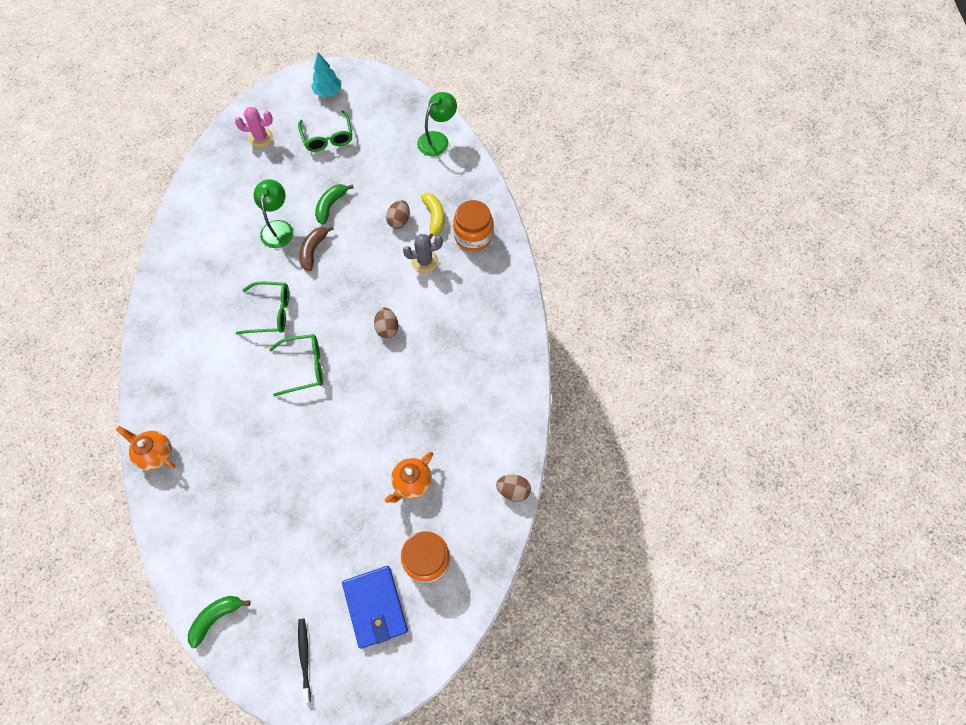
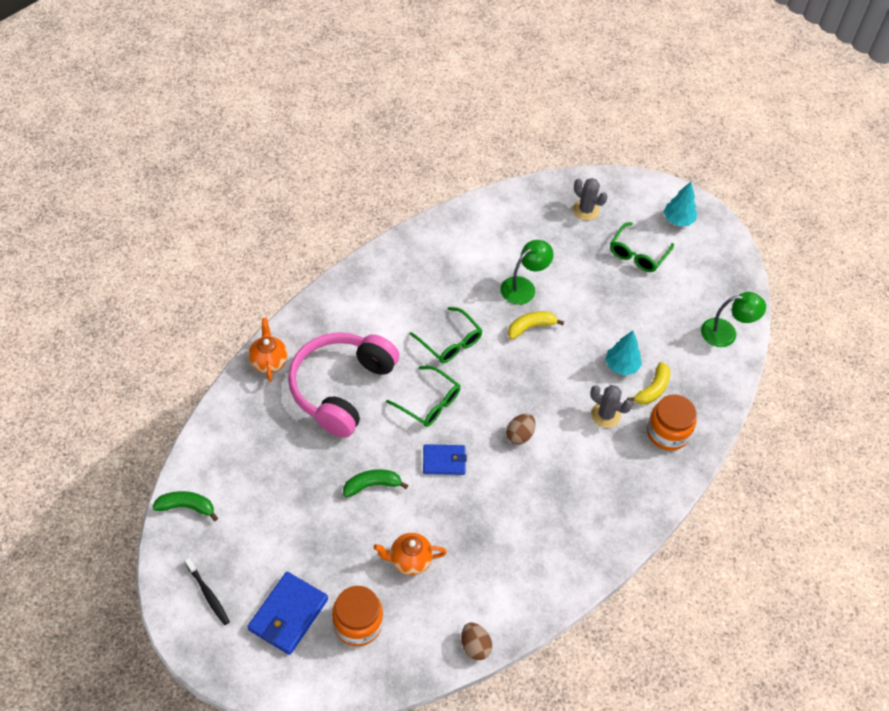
camera: 45 degrees right, 10 degrees down
pink cactus [235,107,274,148] -> grey cactus [573,178,608,220]
black toothbrush [298,618,311,704] -> black toothbrush turned 105 degrees clockwise [185,558,230,625]
brown banana [299,226,334,271] -> yellow banana [508,311,564,339]
green banana [315,184,354,225] -> green banana moved to [343,469,408,498]
brown egg [386,200,410,229] -> turquoise tree [605,331,642,376]
none -> pink headphones [288,332,399,438]
none -> blue wallet [423,444,467,475]

